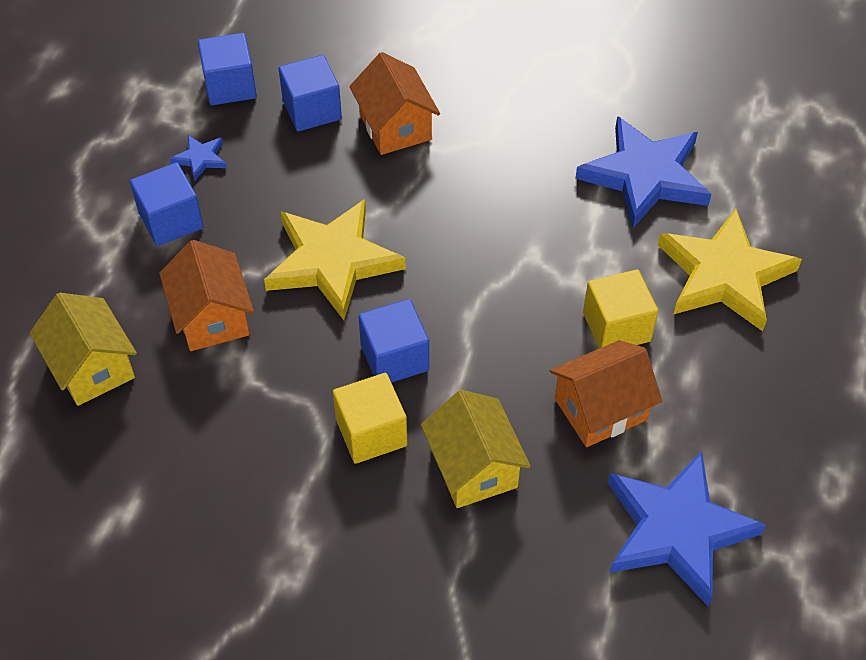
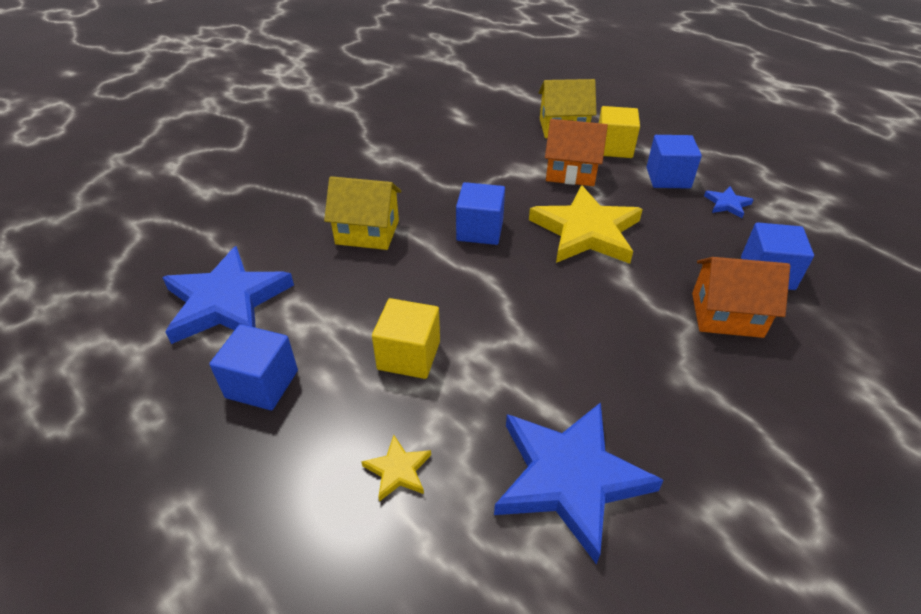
camera: 120 degrees right, 10 degrees down
blue cube [198,33,257,106] -> blue cube moved to [209,324,298,410]
yellow cube [333,373,407,464] -> yellow cube moved to [599,106,640,158]
orange house [550,340,662,447] -> none
yellow star [658,209,802,331] -> yellow star [361,435,431,502], size x0.43

